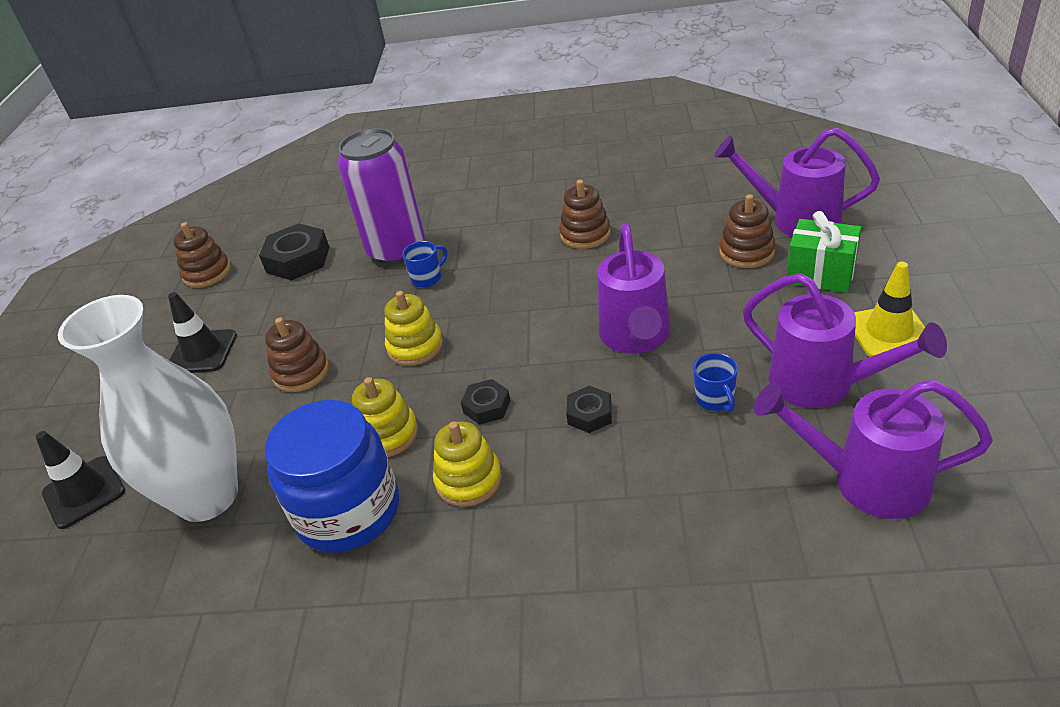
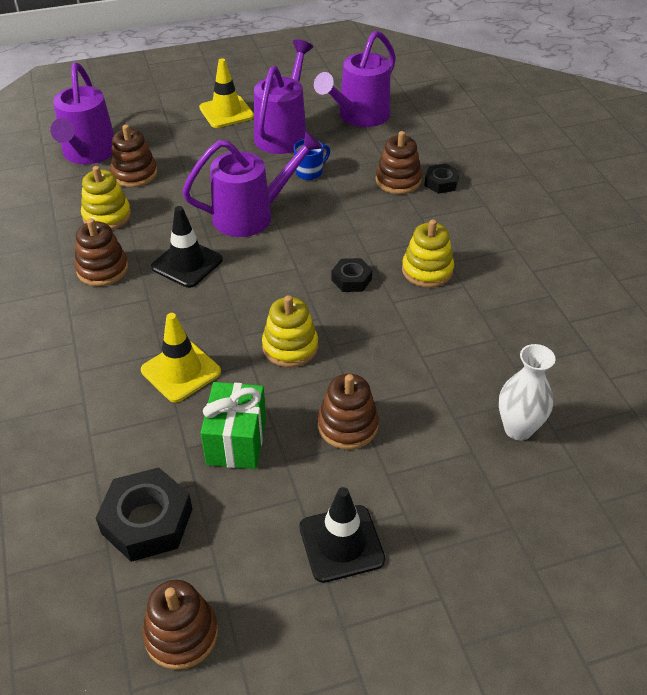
camera: 115 degrees left, 5 degrees up
black traffic cone [35,431,125,529] -> black traffic cone moved to [151,206,223,288]
white vase [58,295,238,522] -> white vase [499,344,555,441], size x0.50
blue jar [265,400,399,553] -> none
purple can [338,128,425,265] -> none
yellow stacking toy [352,377,418,457] -> yellow stacking toy moved to [81,166,131,230]
blue mug [402,241,447,288] -> yellow traffic cone [141,313,221,402]
black nut [566,386,612,433] -> black nut moved to [424,164,460,194]
purple watering can [754,380,993,519] -> purple watering can turned 45 degrees clockwise [314,30,396,127]
green gift [787,211,861,293] -> green gift moved to [201,382,266,469]
none -> brown stacking toy [376,131,422,194]

